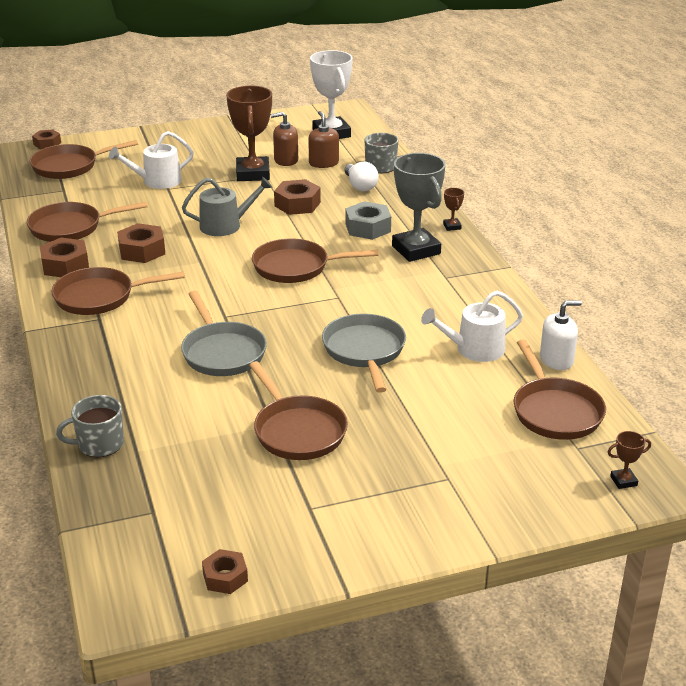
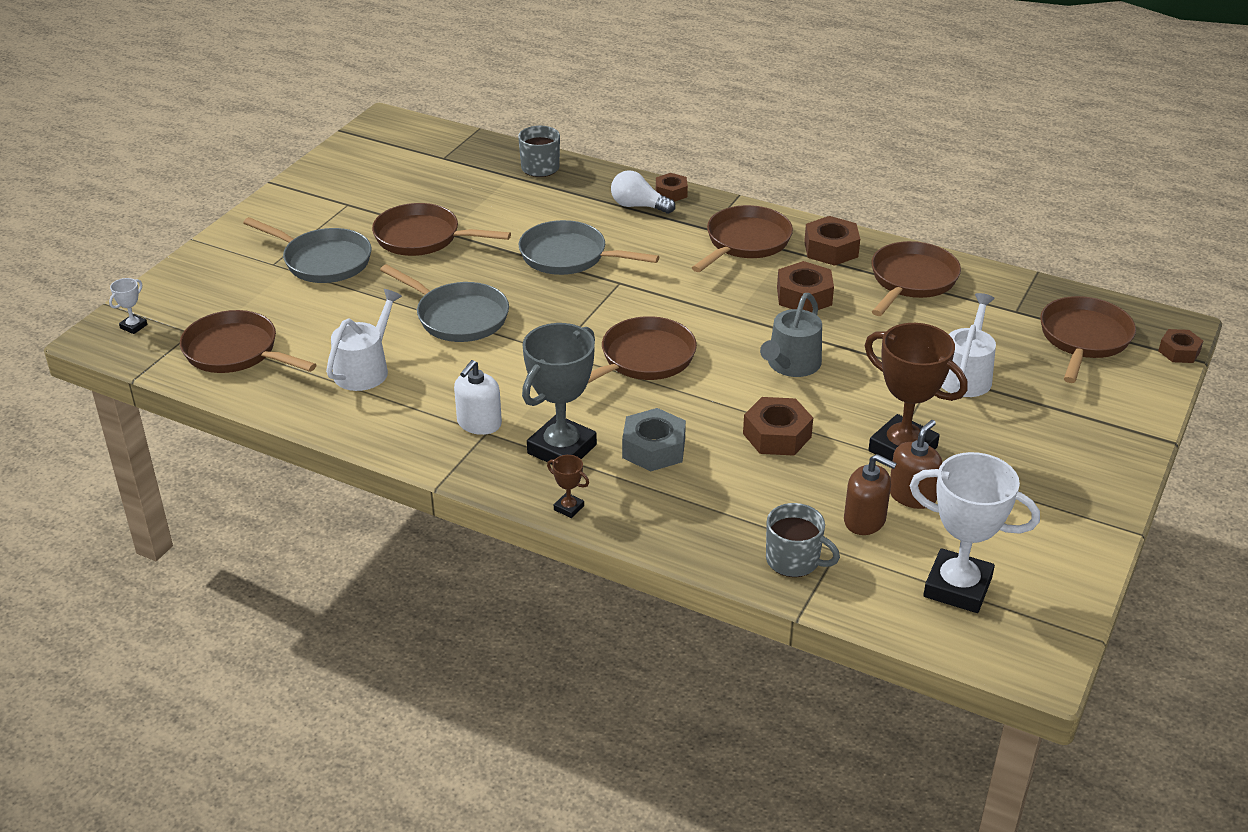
camera: 135 degrees right, 5 degrees up
brown nut [202,549,248,594] -> brown nut moved to [656,173,688,202]
white light bulb [344,162,379,191] -> white light bulb moved to [611,170,675,214]
grey trophy [392,153,446,262] -> grey trophy turned 75 degrees counterclockwise [522,323,597,464]
white soap dispenser [540,300,582,370] -> white soap dispenser moved to [454,360,502,435]
brown trophy [608,431,651,489] -> white trophy [109,278,148,334]
none -> grey pan [243,217,372,283]

